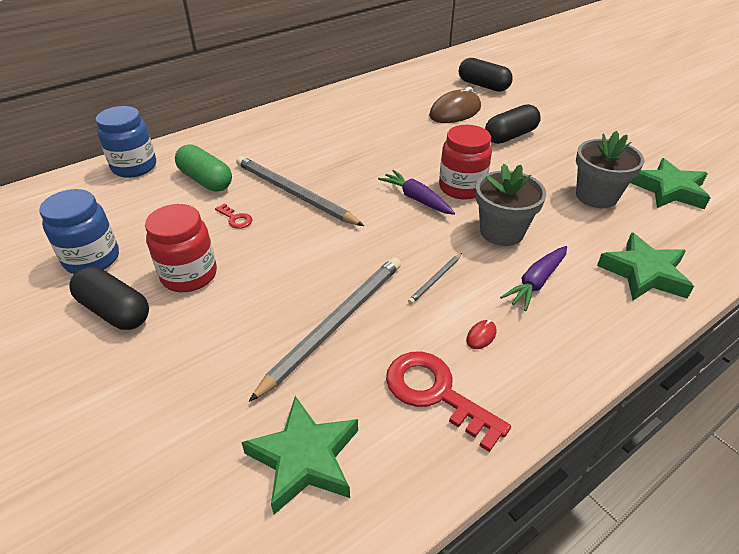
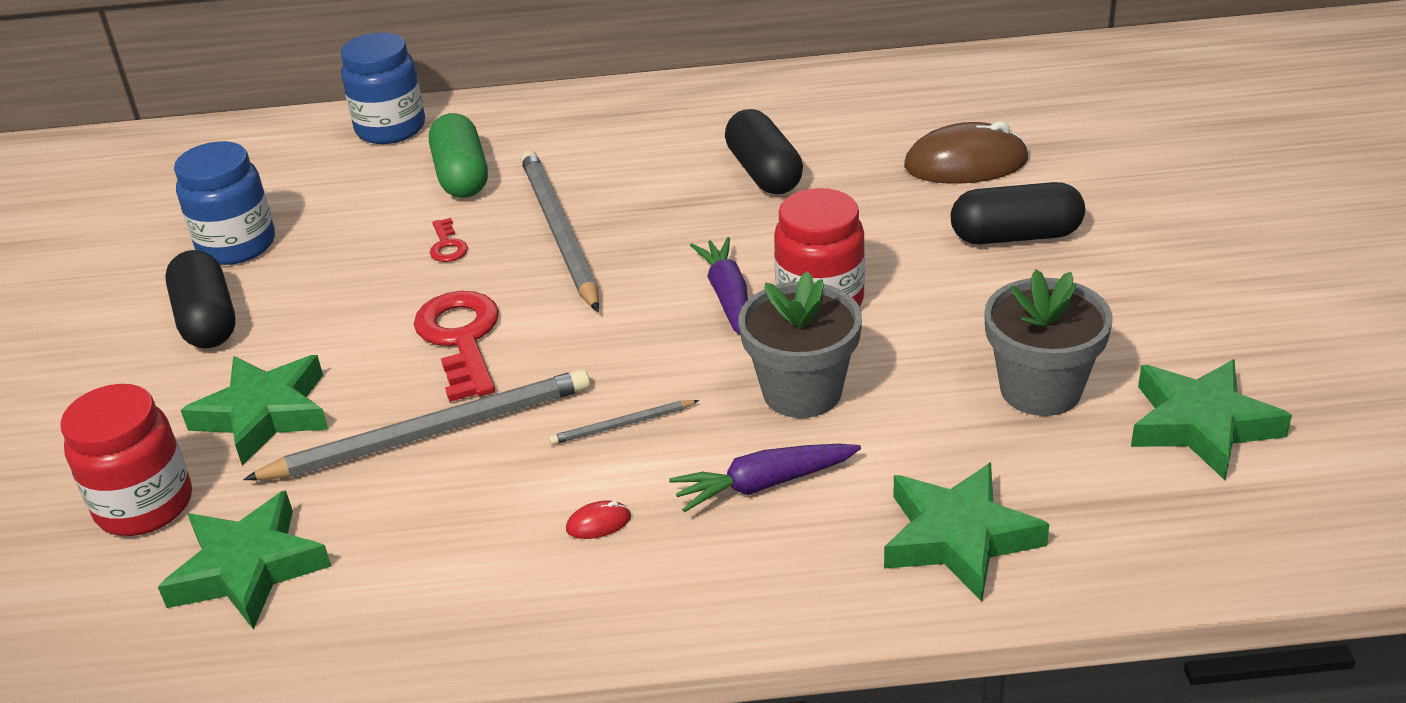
camera: 35 degrees right, 5 degrees down
red jar [145,204,217,292] -> red jar moved to [60,384,192,536]
red key [386,351,511,452] -> red key moved to [414,291,499,402]
black capsule [459,58,513,92] -> black capsule moved to [725,109,803,194]
none -> green star [181,355,328,466]

